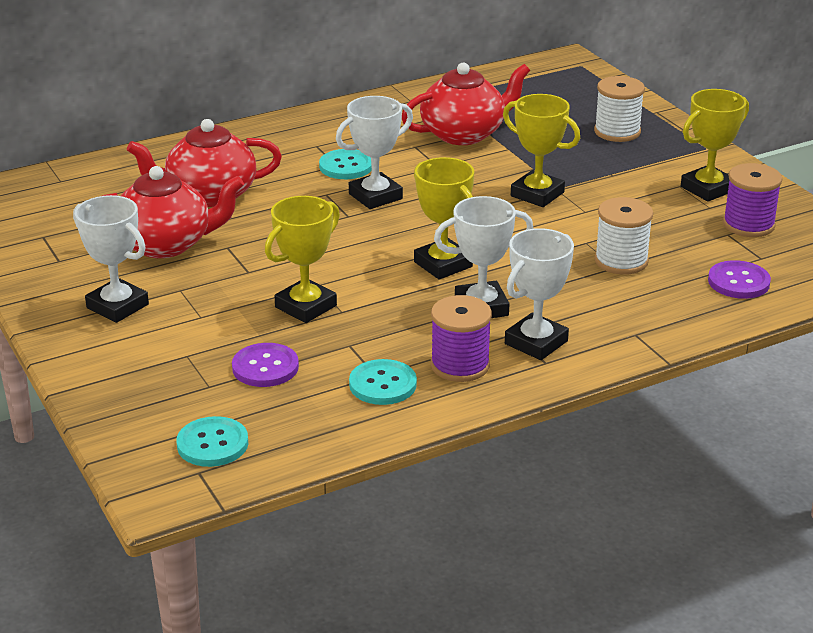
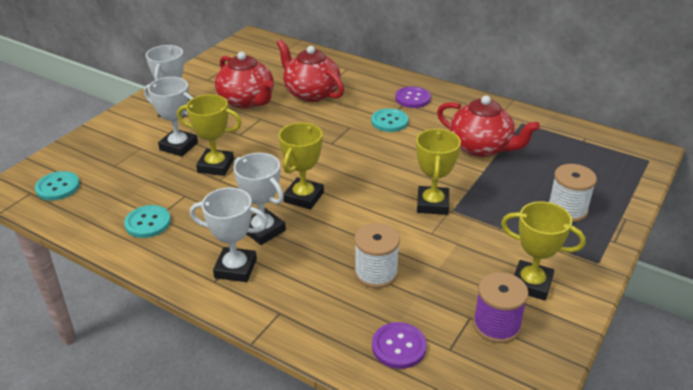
camera: 60 degrees right, 5 degrees up
purple button [232,343,299,387] -> purple button moved to [395,86,431,108]
white trophy [336,96,413,209] -> white trophy moved to [144,77,198,157]
purple spool [431,295,492,382] -> none

